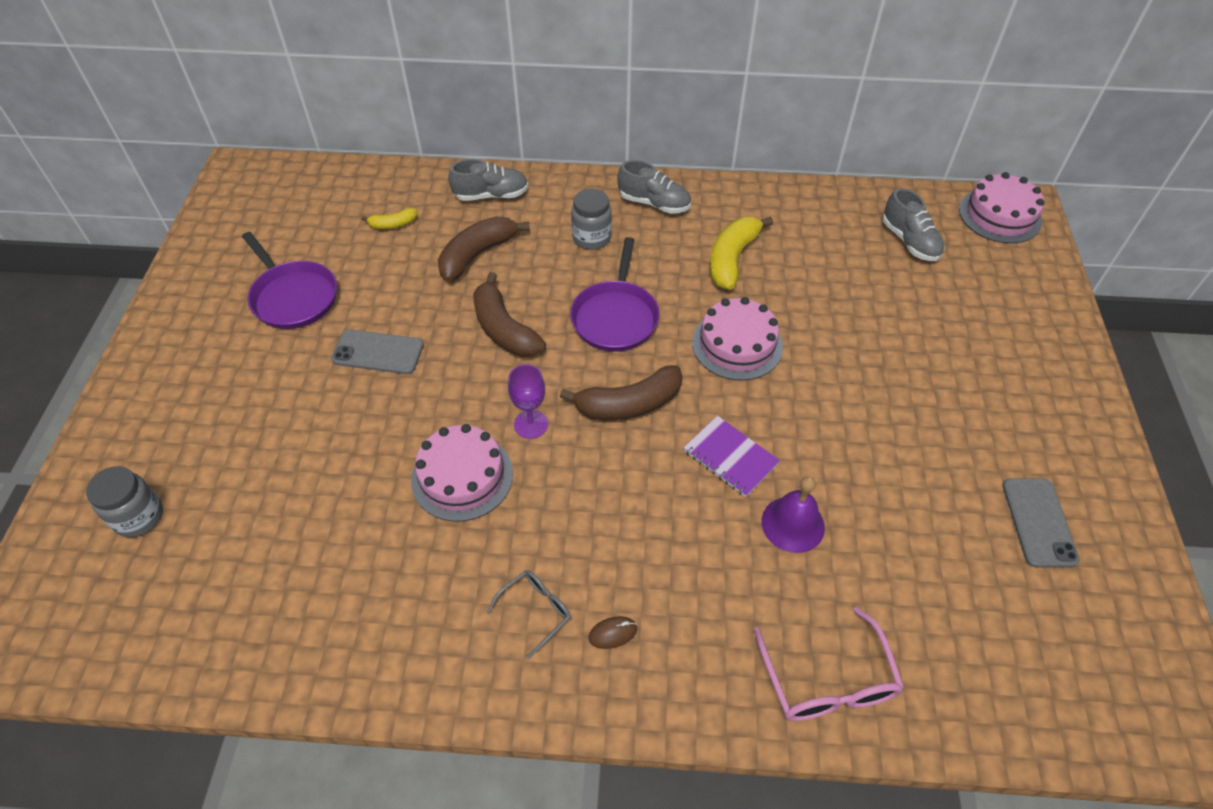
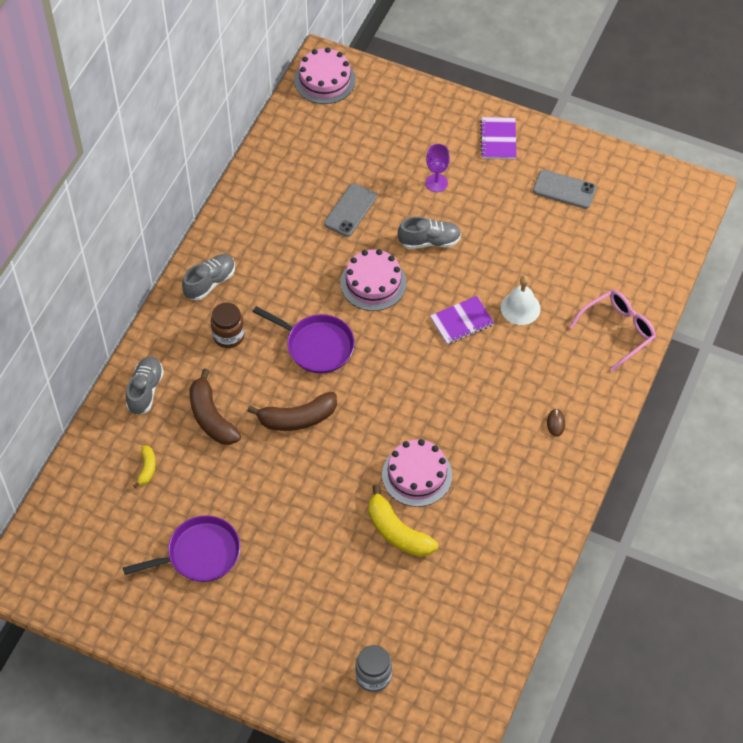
camera: 70 degrees left, 5 degrees up
grey phone [331,329,424,374] -> grey phone moved to [324,183,377,237]
grey glasses [486,570,571,659] -> none
purple goblet [508,364,548,439] -> purple goblet moved to [426,144,450,192]
brown banana [560,365,683,420] -> none
grey jar [571,189,612,250] -> brown jar [211,303,245,348]
yellow banana [710,216,773,290] -> yellow banana moved to [369,484,438,557]
pink glasses [754,607,904,721] -> pink glasses turned 45 degrees counterclockwise [569,290,656,372]
purple bell [762,476,825,553] -> white bell [501,276,541,325]
grey shoe [883,188,945,261] -> grey shoe moved to [398,216,461,249]
none -> purple notebook [480,117,516,159]

